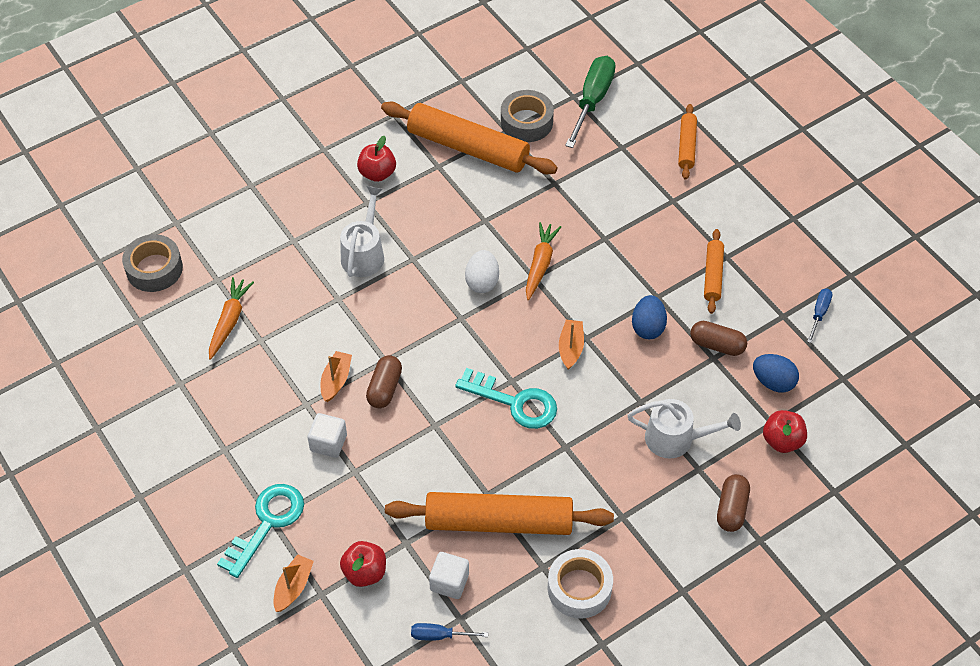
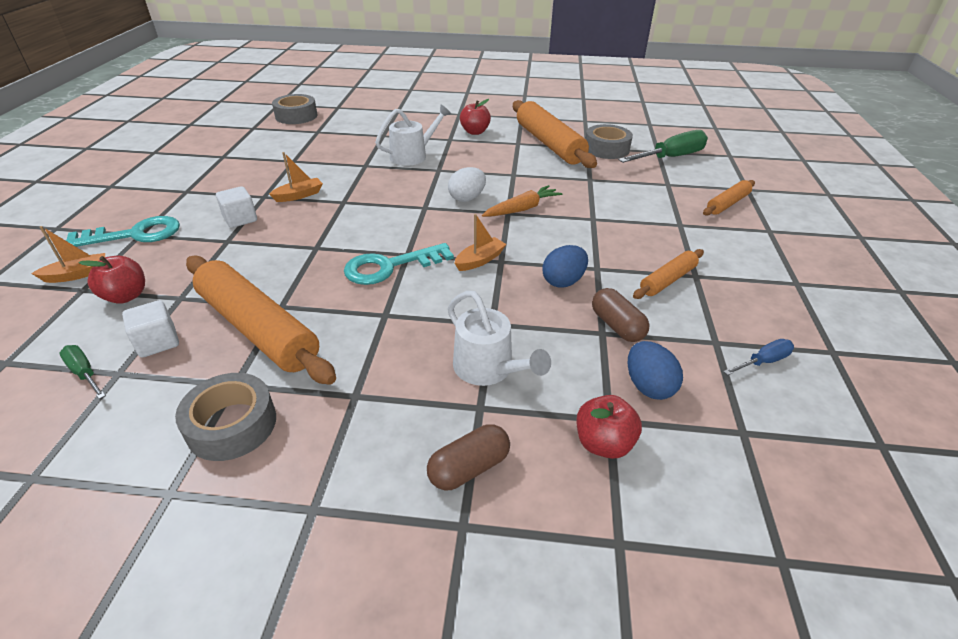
camera: 40 degrees right, 15 degrees down
orange carrot [209,277,254,360] -> none
brown capsule [366,355,402,408] -> none
blue screwdriver [411,623,488,640] -> green screwdriver [60,345,106,399]
turquoise key [455,368,557,429] -> turquoise key turned 90 degrees clockwise [344,243,454,285]
white tape [548,549,613,619] -> grey tape [175,373,276,461]

